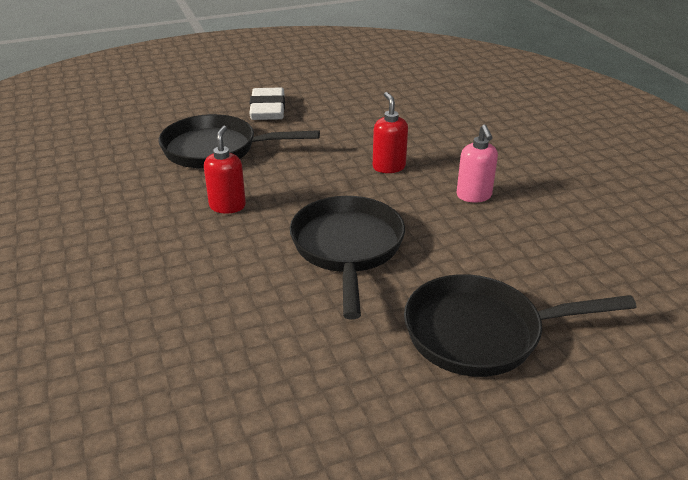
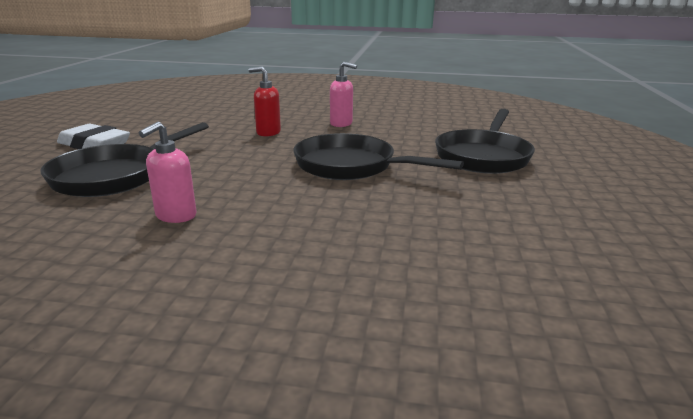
camera: 60 degrees left, 10 degrees down
red soap dispenser [204,126,246,214] -> none
none -> pink soap dispenser [139,121,197,223]

